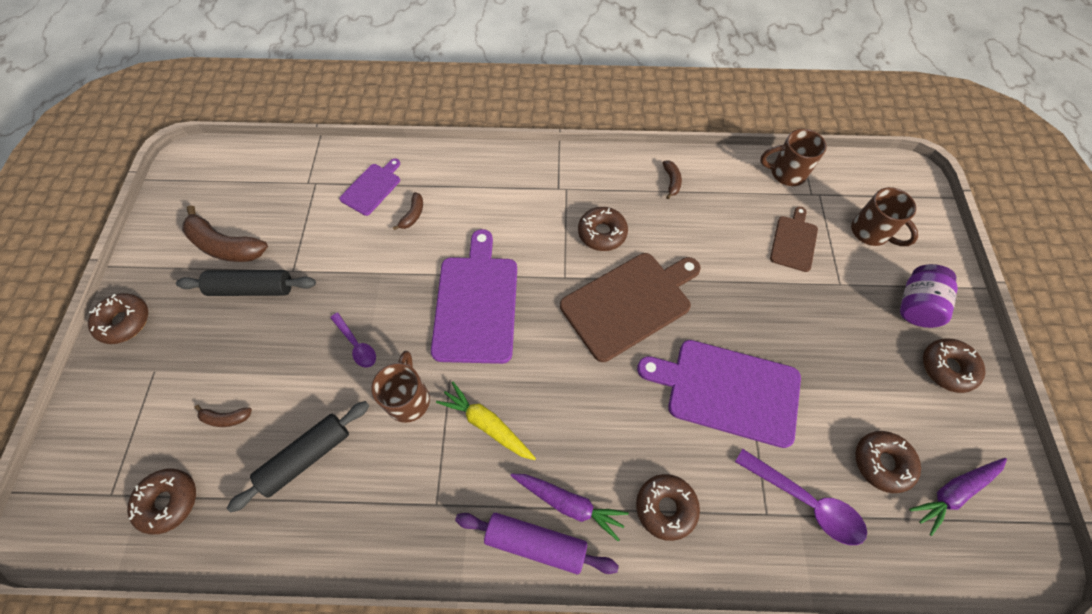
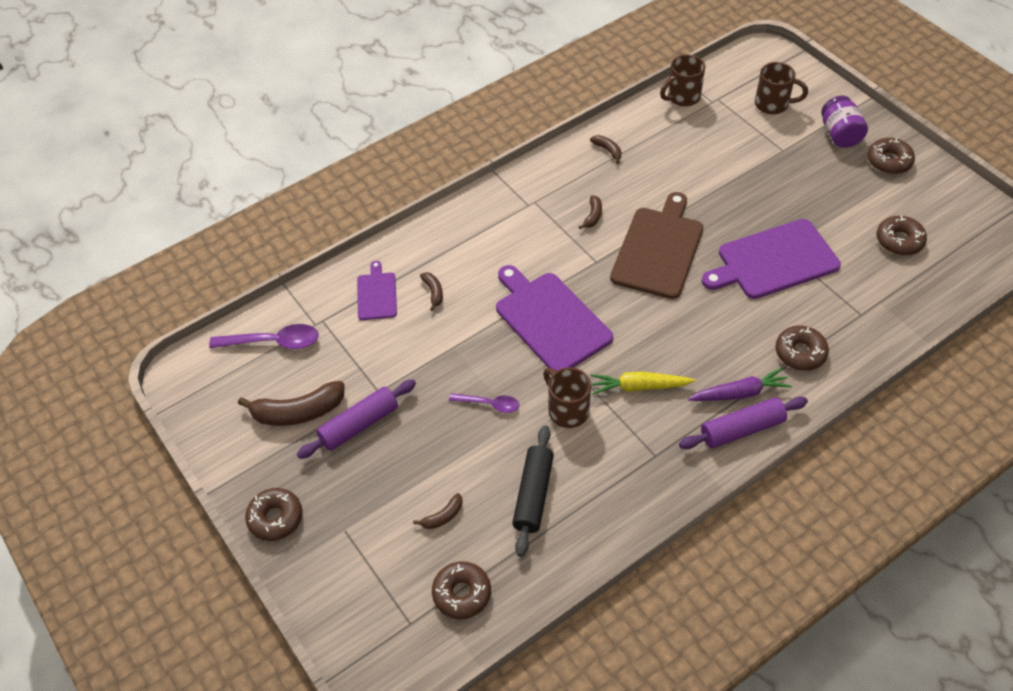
camera: 35 degrees left, 10 degrees down
black rolling pin [176,270,316,296] -> purple rolling pin [297,379,416,459]
brown donut [578,207,628,251] -> brown banana [579,195,602,229]
purple spoon [735,449,867,545] -> purple spoon moved to [209,324,319,349]
brown cutting board [770,207,818,272] -> none
purple carrot [909,458,1007,536] -> none

